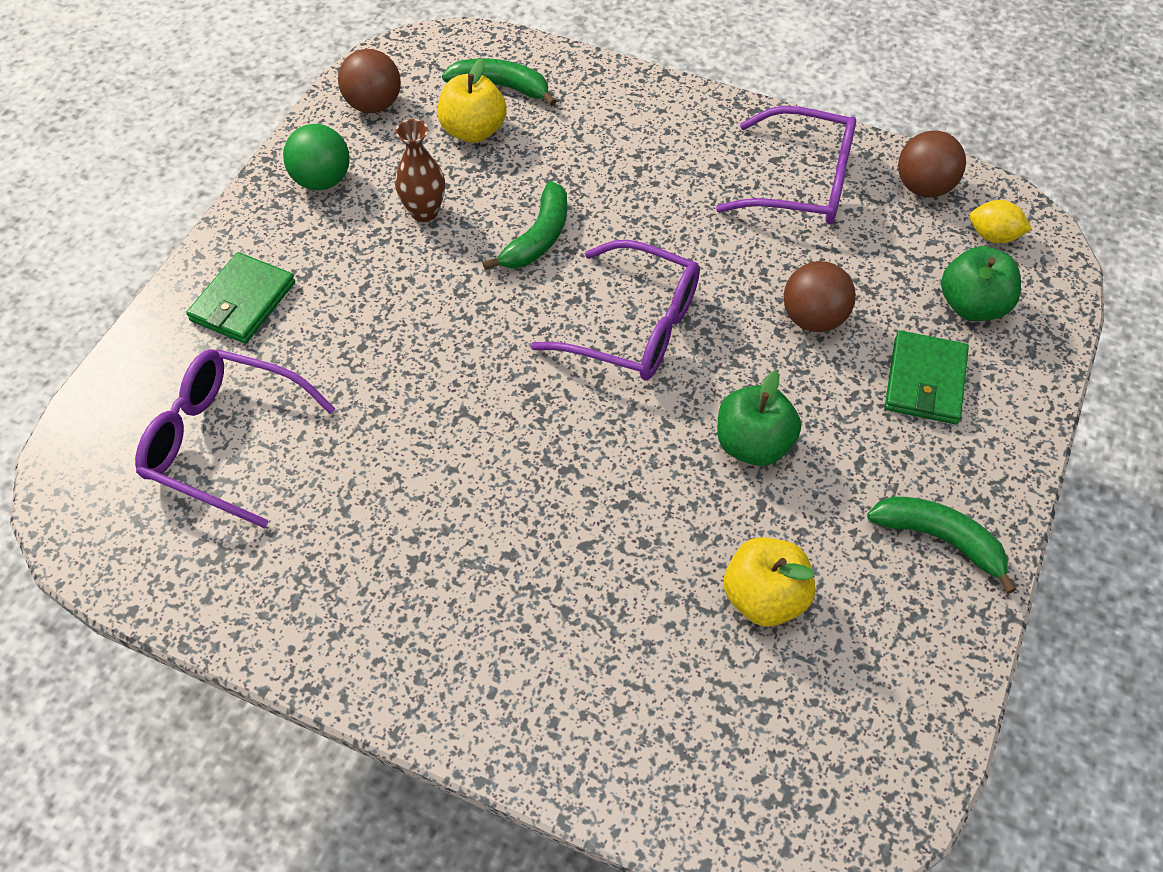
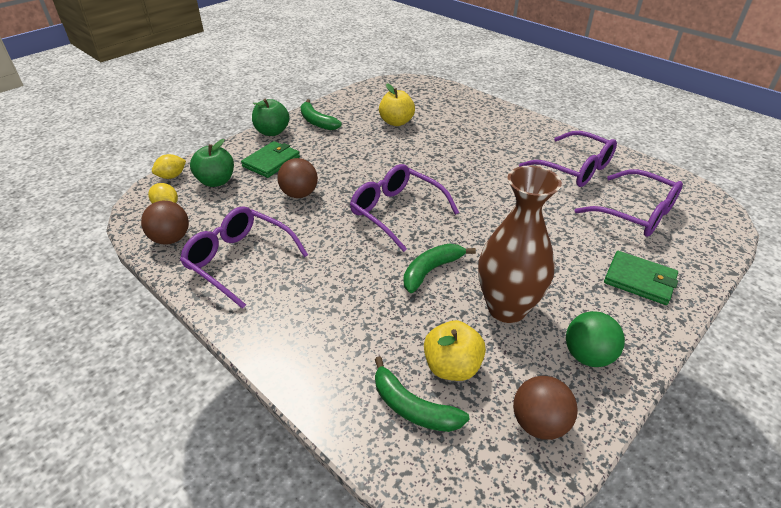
camera: 160 degrees left, 15 degrees down
green wallet [186,252,295,344] -> green wallet turned 75 degrees clockwise [604,251,678,305]
brown vase [395,119,445,222] -> brown vase [478,165,562,323], size x1.89
green apple [717,371,801,466] -> green apple moved to [252,99,290,136]
none -> yellow lemon [152,154,186,179]
none -> purple glasses [519,131,617,187]

